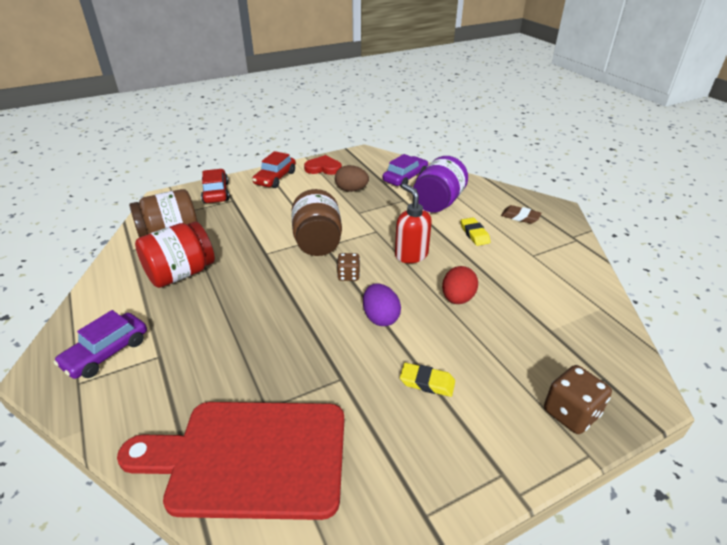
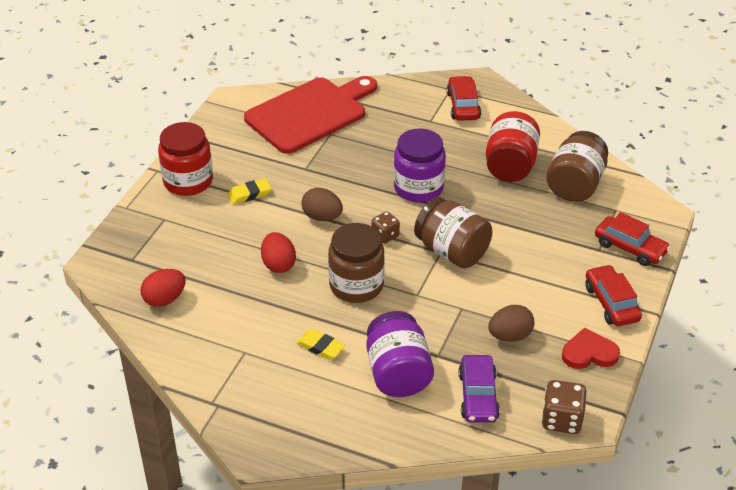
camera: 140 degrees right, 5 degrees up
purple car [54,310,147,379] -> red car [447,76,481,121]
red heart [304,155,342,175] -> red heart turned 150 degrees counterclockwise [562,328,620,369]
purple egg [363,283,401,326] -> brown egg [301,188,343,221]
red soap dispenser [395,184,432,263] -> brown jar [328,223,385,303]
brown eraser [501,205,541,224] -> none
brown dice [544,365,612,434] -> brown dice moved to [541,380,587,434]
none -> red egg [140,269,186,307]
none -> red jar [158,122,213,196]
none -> purple jar [394,128,446,203]

